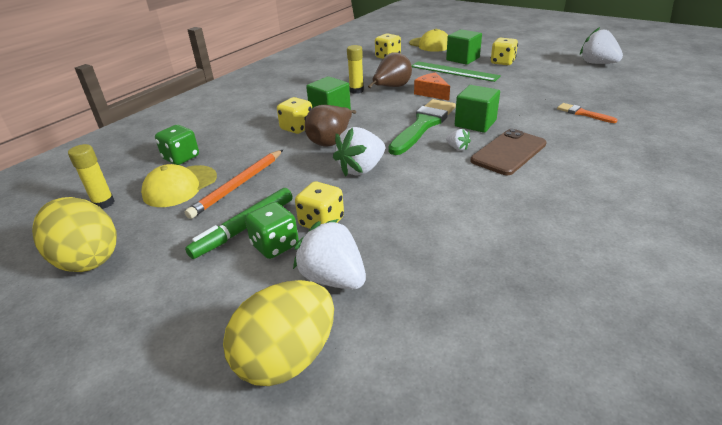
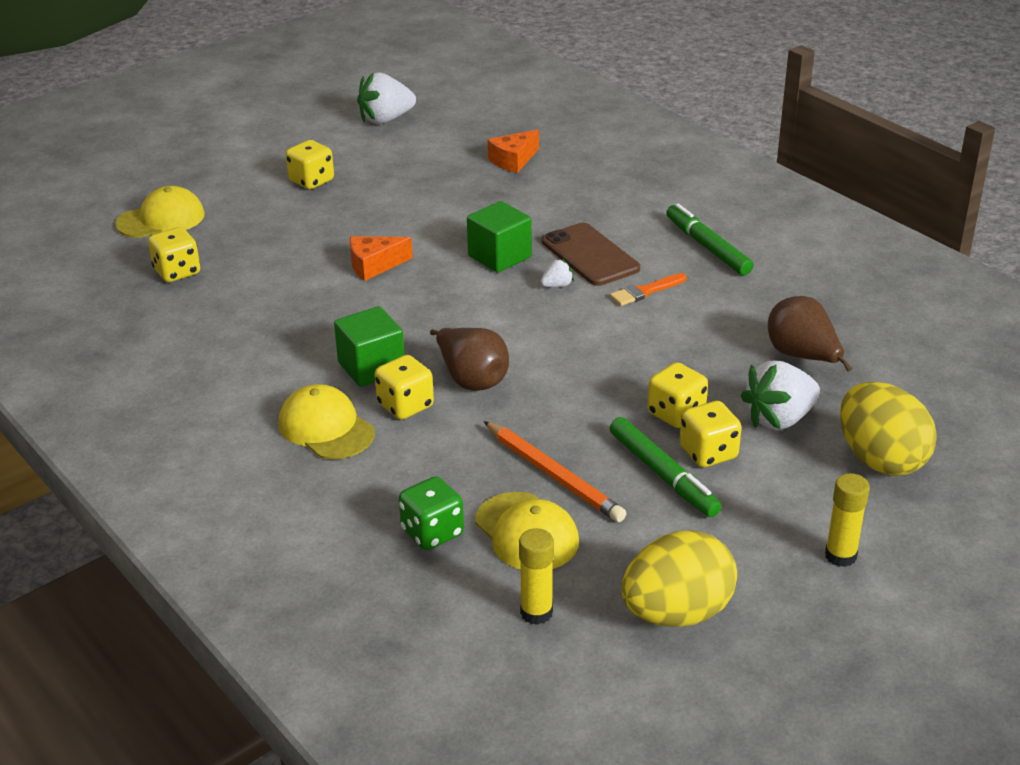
camera: 75 degrees left, 0 degrees up
green dice [245,202,299,259] -> yellow dice [680,401,742,467]
white strawberry [333,127,385,176] -> none
yellow glue stick [347,45,364,94] -> yellow glue stick moved to [825,473,870,567]
brown pear [368,52,412,88] -> brown pear moved to [768,296,852,372]
green brush [388,99,456,155] -> none
green ruler [411,61,501,82] -> none
green cube [446,29,482,65] -> none
orange brush [557,103,618,123] -> orange brush moved to [610,273,687,306]
none -> yellow cap [279,384,375,459]
none -> orange cheese [488,129,539,173]
none -> green marker [666,203,754,275]

